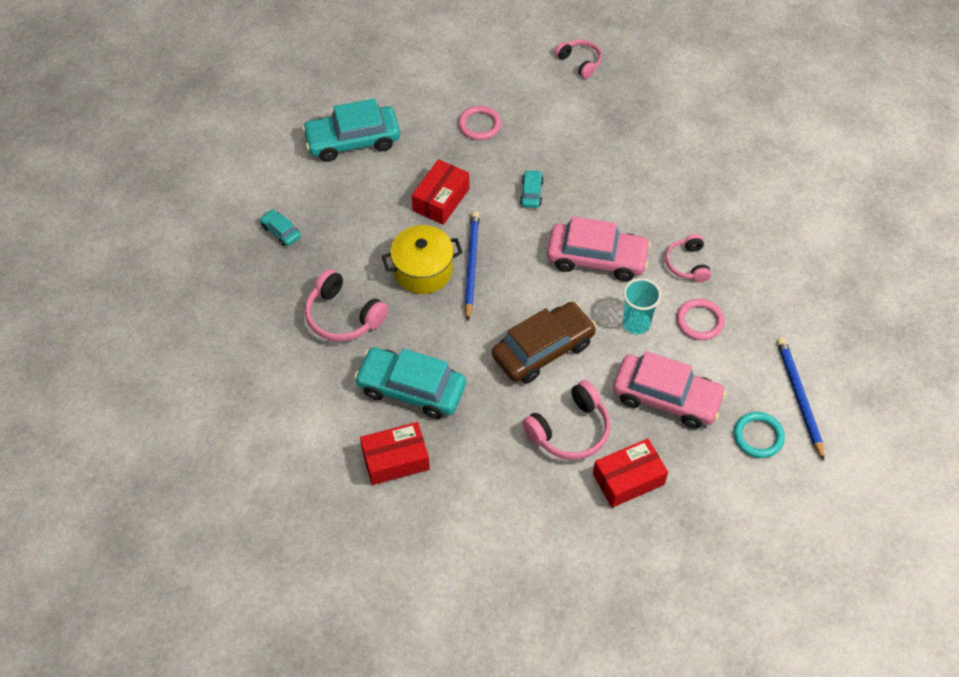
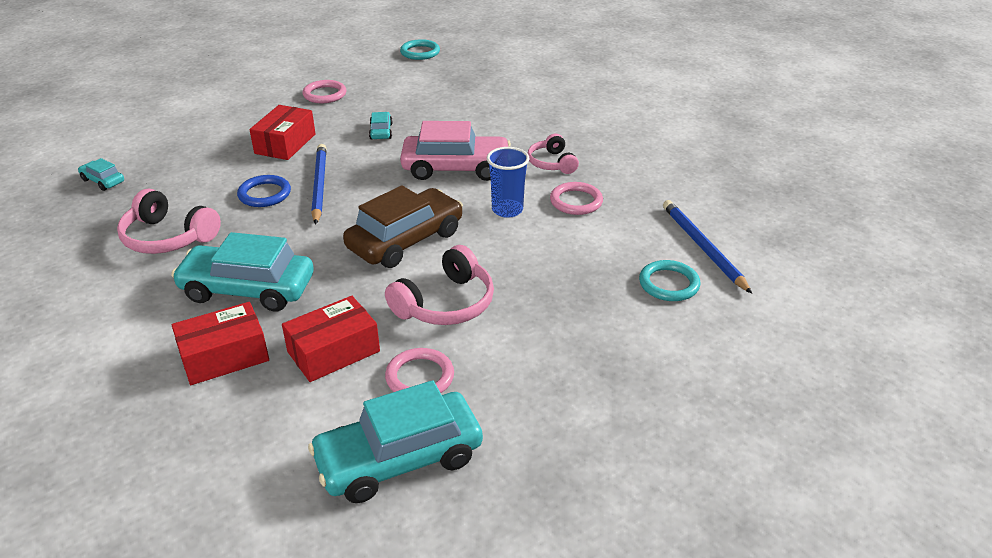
camera: 10 degrees left, 20 degrees down
turquoise car [302,98,400,162] -> turquoise car moved to [308,380,483,503]
yellow pot [382,225,463,294] -> blue ring [237,175,291,207]
pink headphones [555,40,602,79] -> turquoise ring [400,39,440,60]
red box [593,439,668,508] -> red box moved to [282,296,380,382]
pink car [613,351,727,429] -> none
turquoise cup [623,278,661,334] -> blue cup [487,147,529,218]
none -> pink ring [385,348,454,393]

